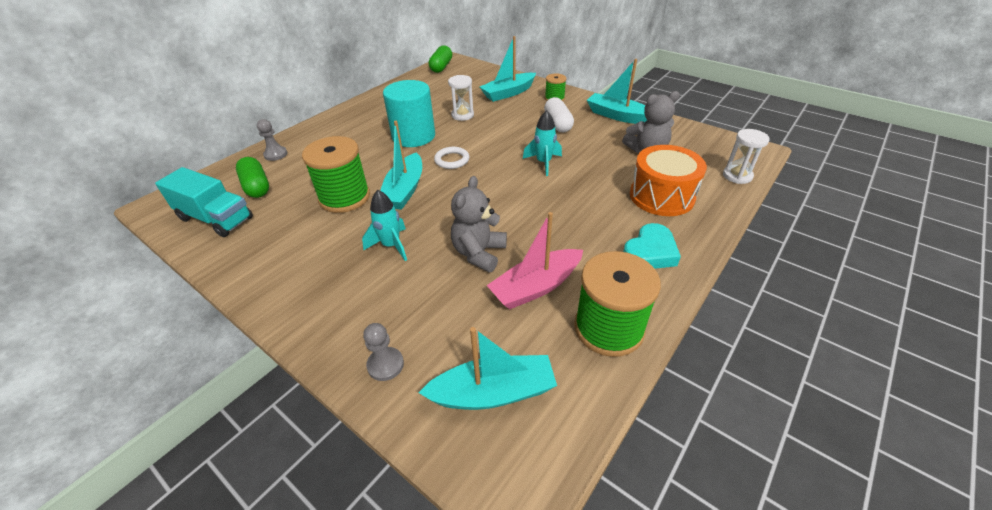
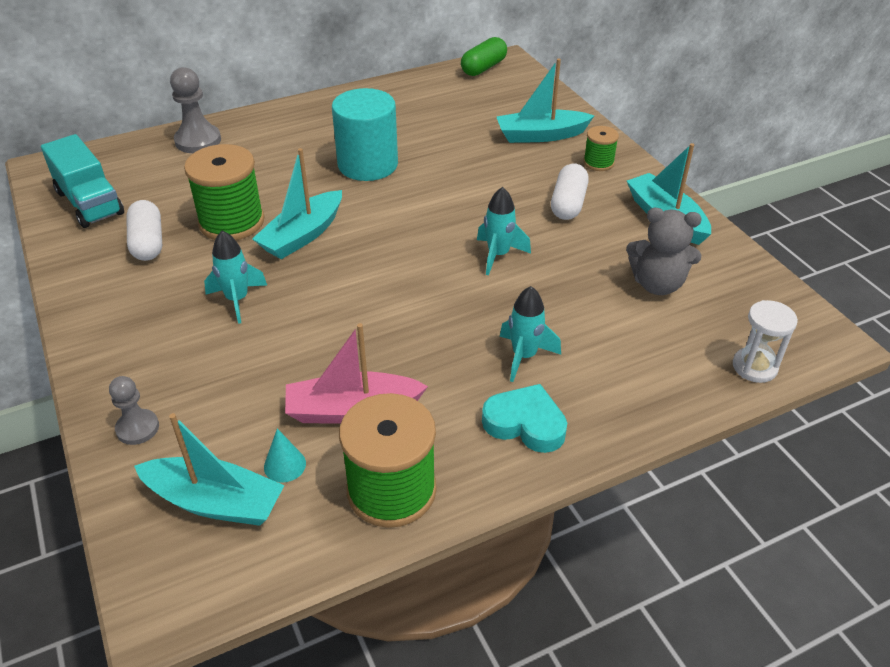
camera: 25 degrees right, 0 degrees up
green capsule [236,157,269,198] -> none
grey pawn [257,119,287,161] -> grey pawn [170,67,221,153], size x1.59
white ring [434,147,469,169] -> none
white hourglass [448,75,474,121] -> none
grey teddy bear [451,176,507,272] -> none
turquoise heart [623,223,681,269] -> turquoise heart turned 135 degrees counterclockwise [482,384,567,453]
orange drum [630,145,707,216] -> none
none -> white capsule [126,200,162,261]
none -> turquoise cone [264,429,306,483]
none -> turquoise rocket [500,286,561,382]

